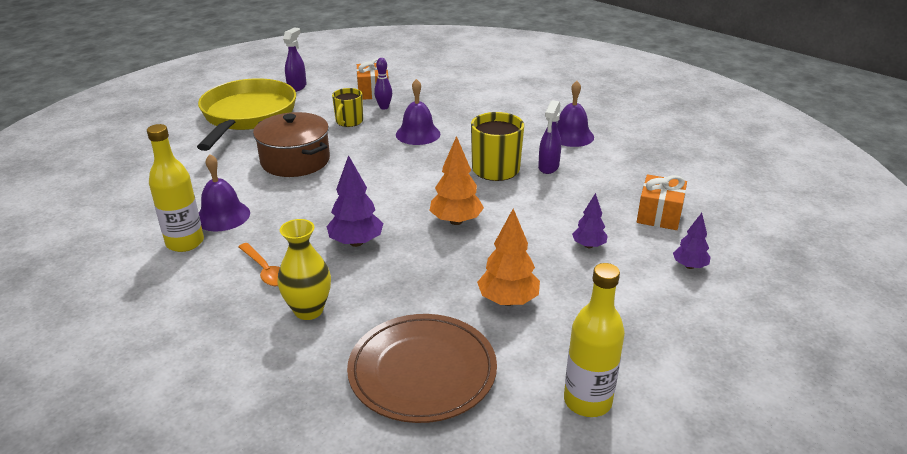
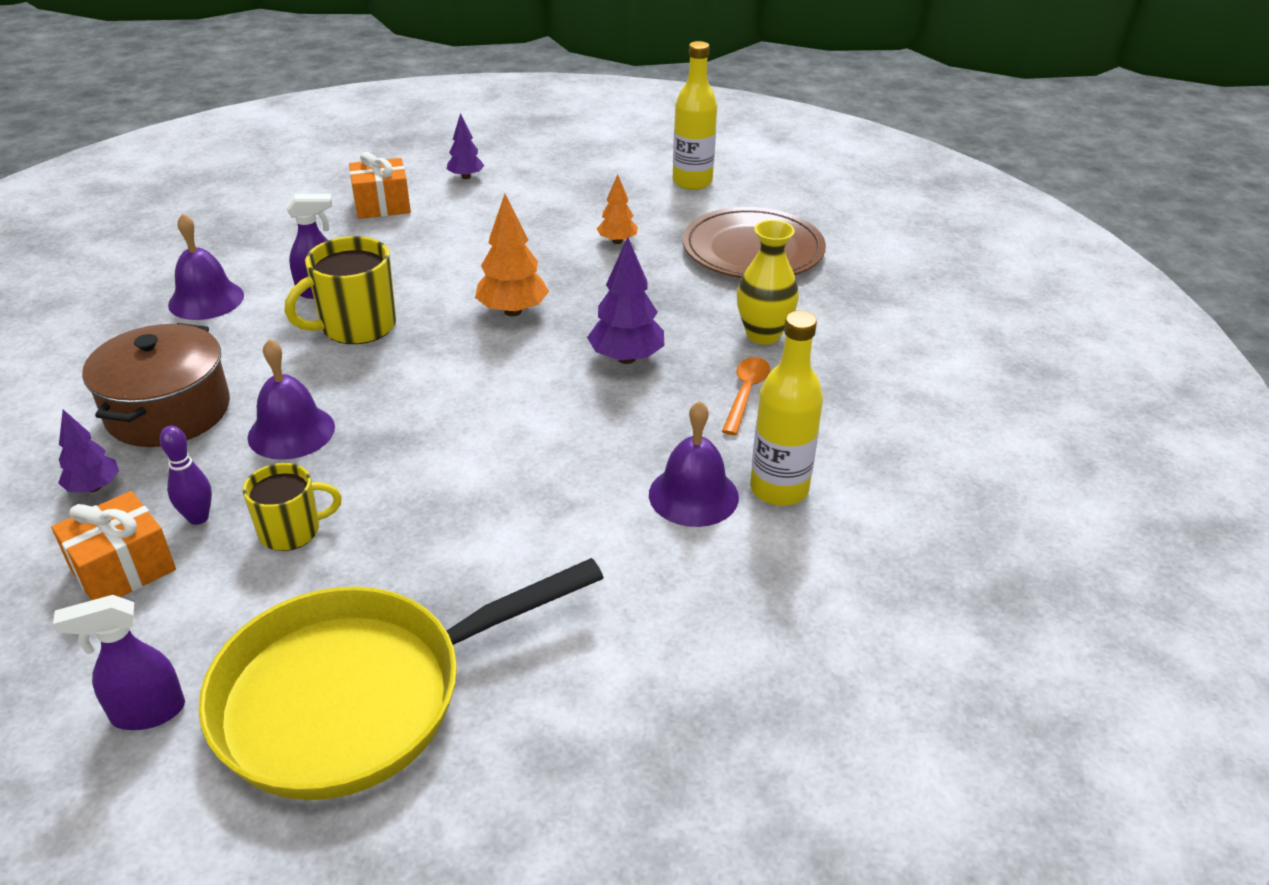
camera: 125 degrees left, 5 degrees up
brown pot [253,112,330,177] -> brown pot moved to [82,323,230,447]
orange tree [477,209,540,306] -> orange tree [597,174,638,244], size x0.62
purple tree [572,193,608,248] -> purple tree moved to [58,410,119,492]

